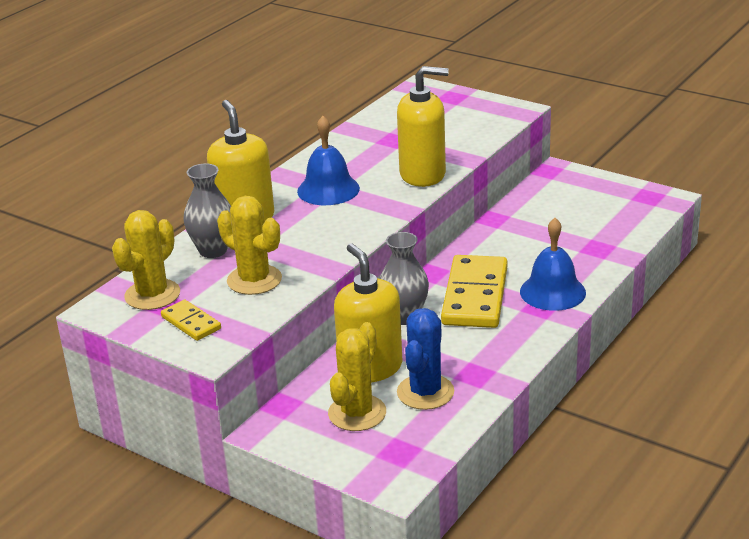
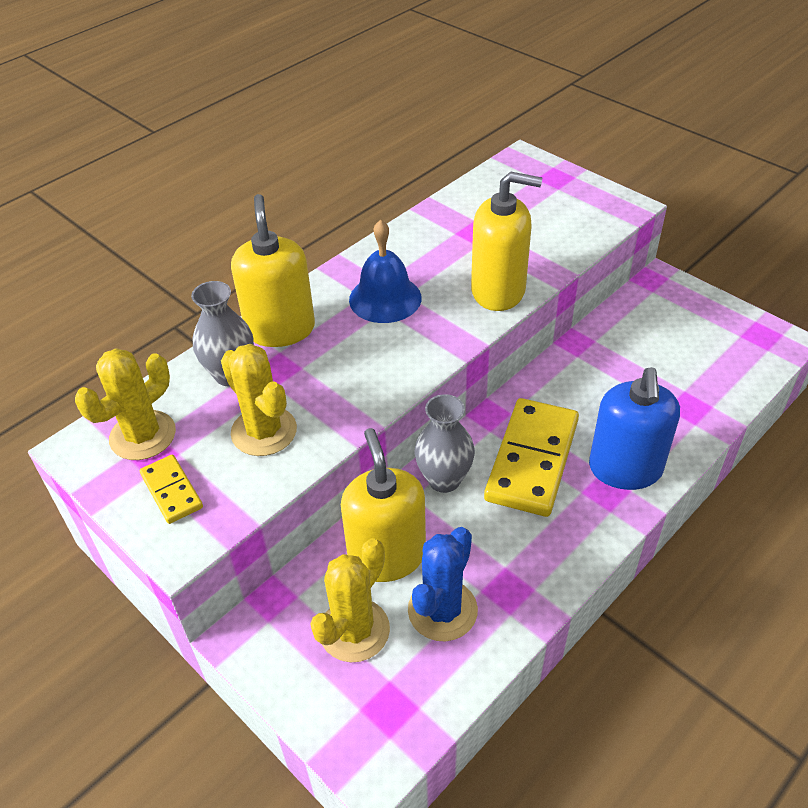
camera: 10 degrees right, 15 degrees up
blue bell [520,218,586,311] -> blue soap dispenser [589,367,680,490]

